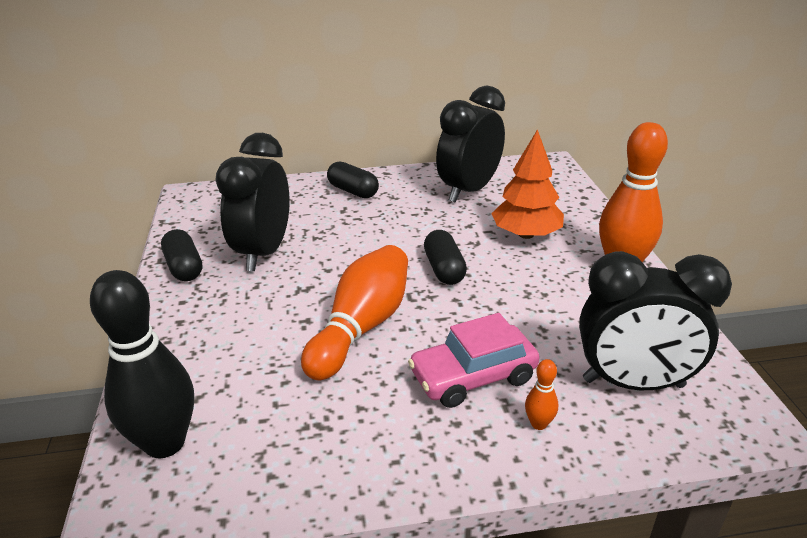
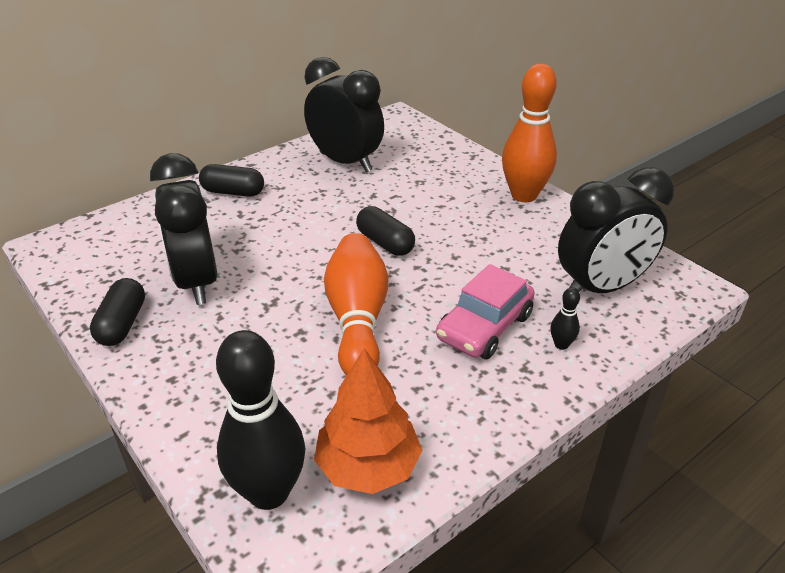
camera: 30 degrees left, 5 degrees up
black capsule [161,229,202,281] -> black capsule turned 60 degrees clockwise [90,278,145,346]
black clock [436,86,505,202] -> black clock turned 120 degrees clockwise [304,57,384,172]
orange tree [491,129,564,239] -> orange tree moved to [314,348,422,494]
orange bowling pin [525,359,558,430] -> black bowling pin [550,287,580,350]

